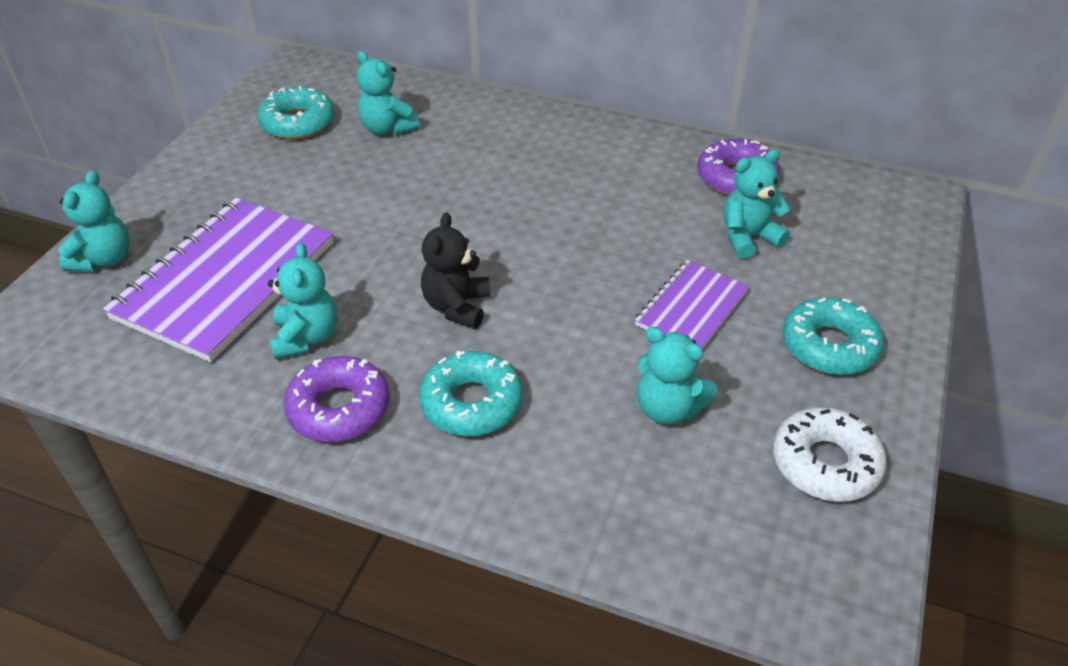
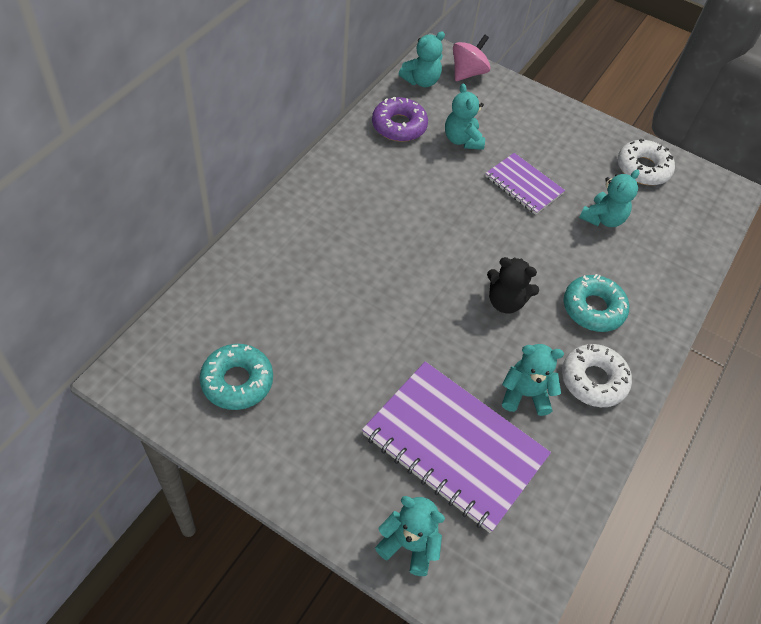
camera: 85 degrees left, 10 degrees up
purple donut [284,356,390,442] -> white donut [562,344,632,407]
turquoise teddy bear [357,51,420,135] -> turquoise teddy bear moved to [398,31,445,87]
turquoise donut [783,297,884,375] -> none
none -> pink spinning top [453,35,491,81]

